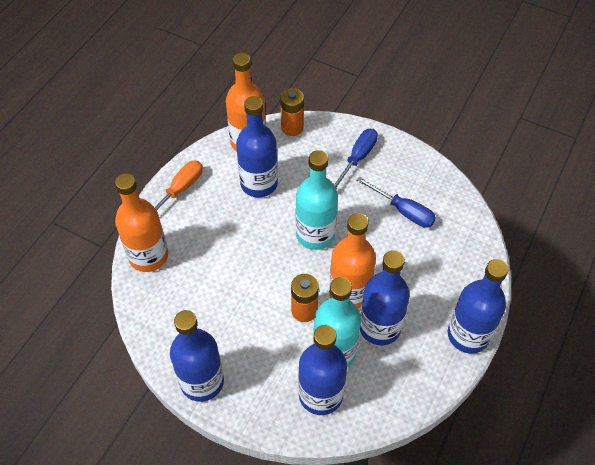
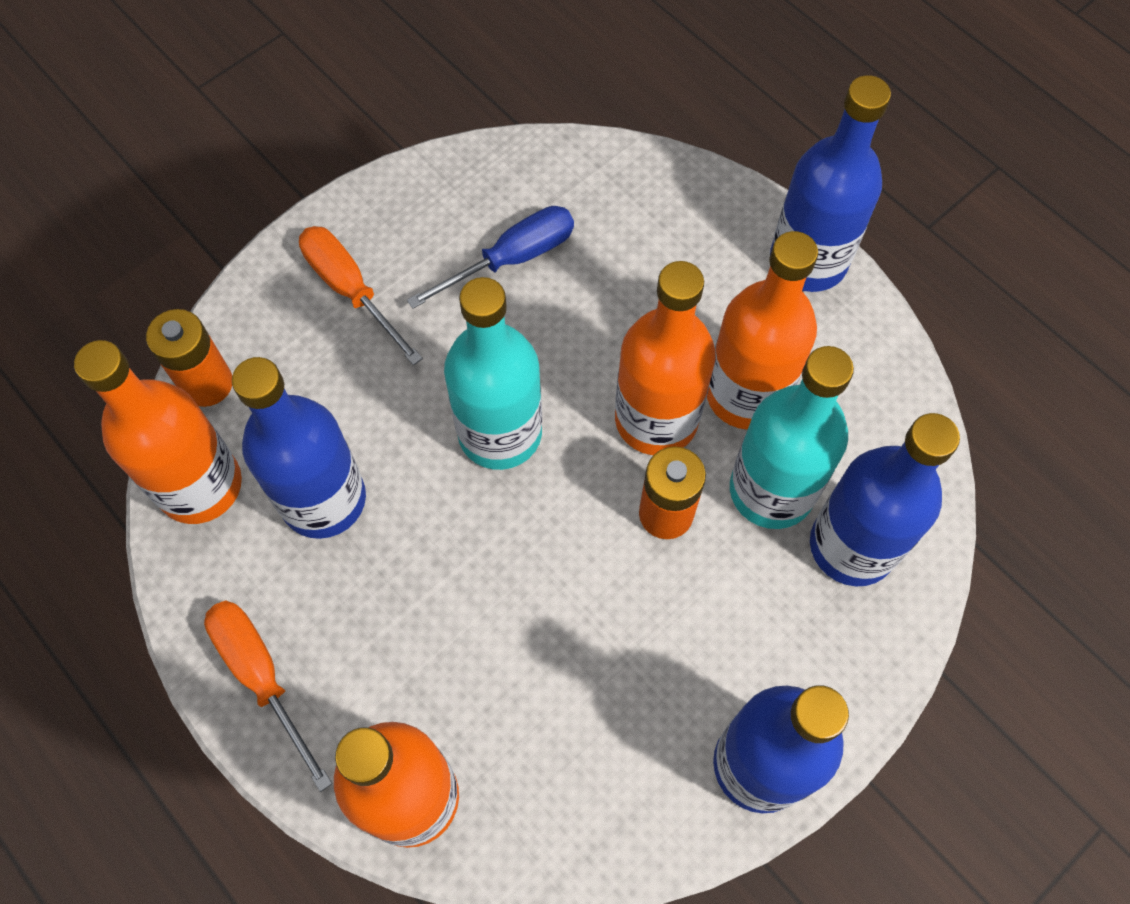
camera: 70 degrees left, 10 degrees up
blue screwdriver [334,129,378,189] -> orange screwdriver [299,226,423,365]
blue bottle [360,250,410,345] -> orange bottle [707,231,818,430]

